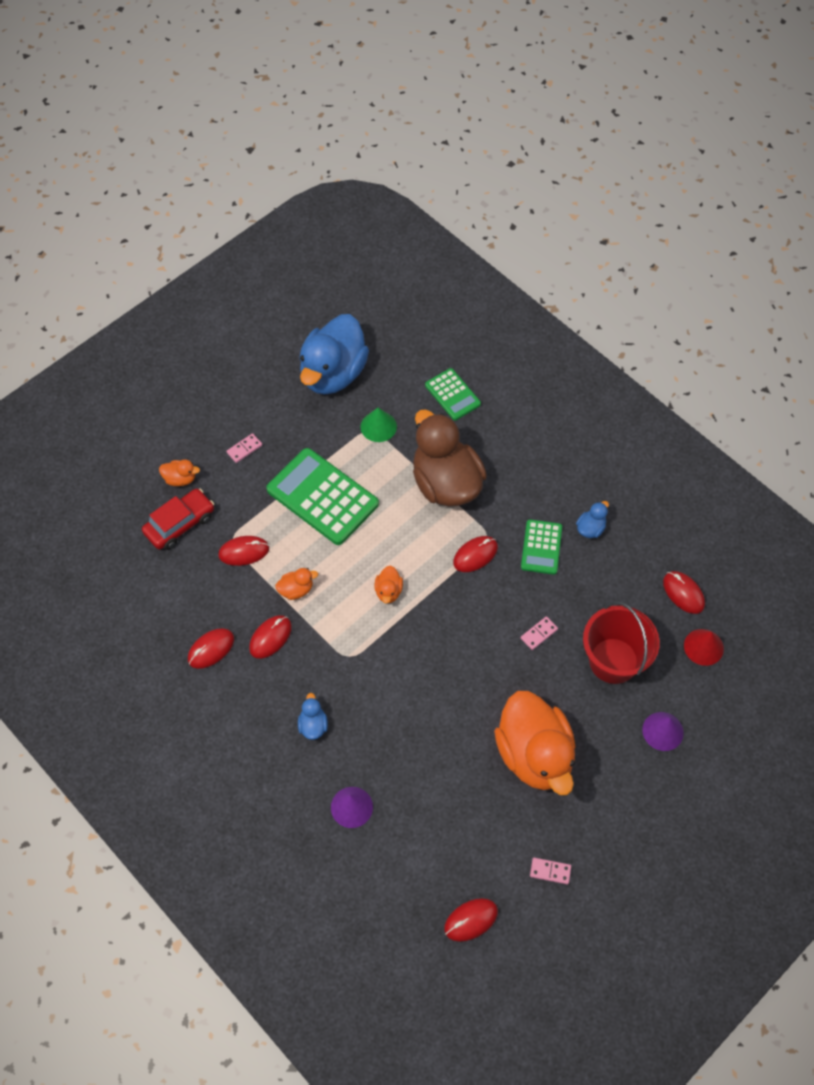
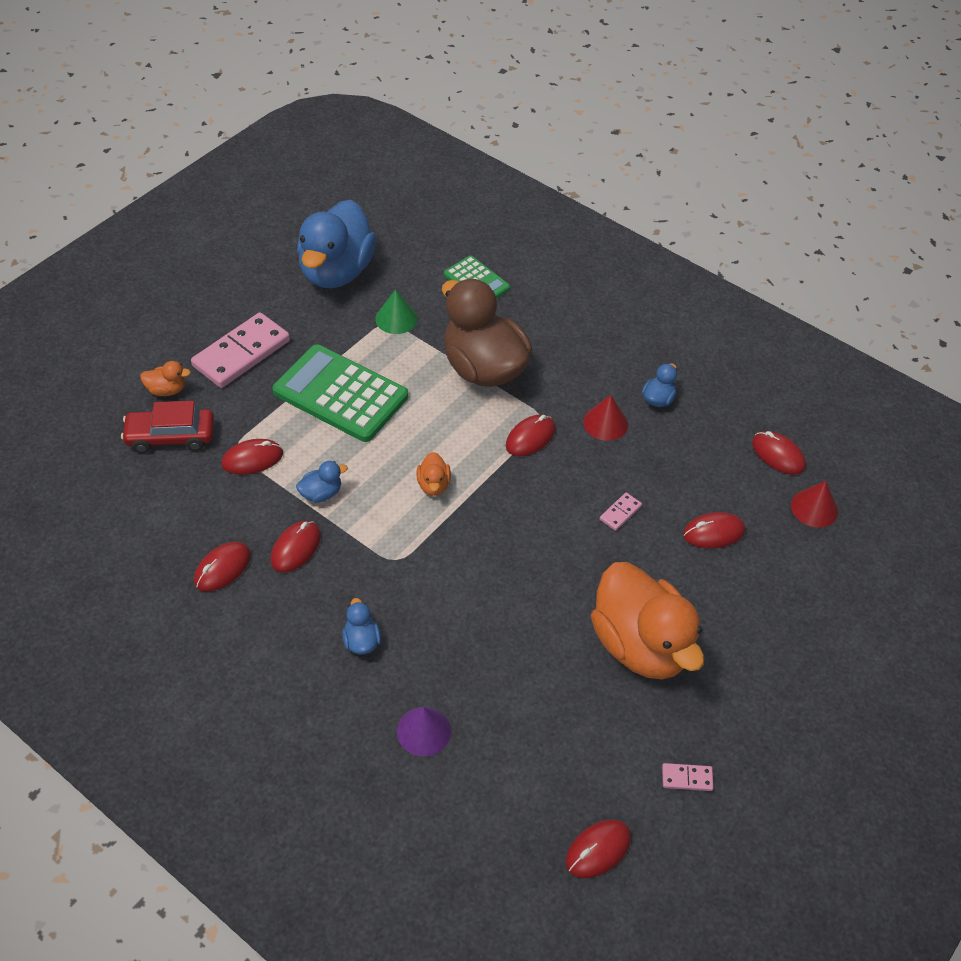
camera: 10 degrees left, 10 degrees down
red car [142,489,214,550] -> red car turned 135 degrees counterclockwise [121,401,214,453]
pink domino [226,433,262,463] -> pink domino [191,312,290,388], size x2.35
orange duck [275,568,318,600] -> blue duck [296,461,348,503]
green calculator [521,520,562,575] -> red cone [583,395,628,441]
red bucket [583,601,660,684] -> red mouse [683,512,745,549]
purple cone [642,712,684,751] -> none

